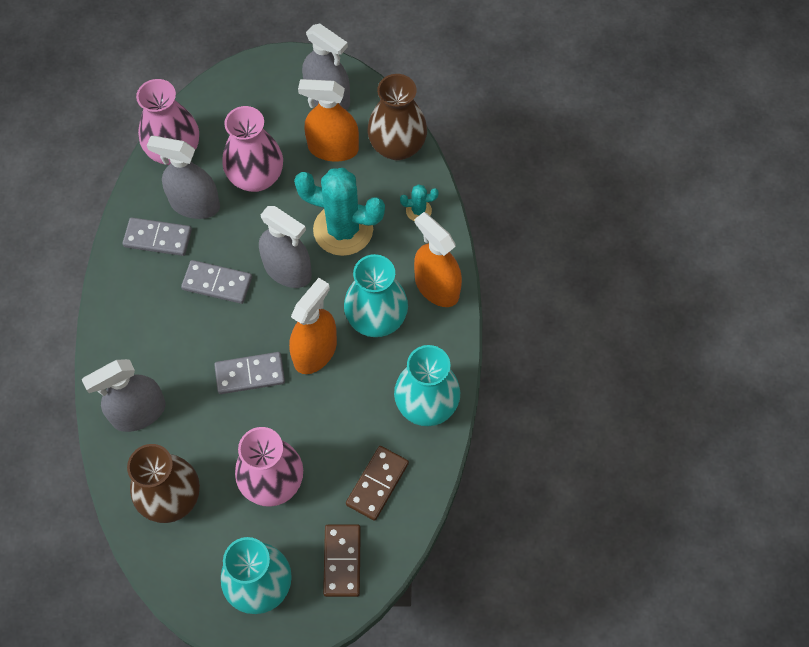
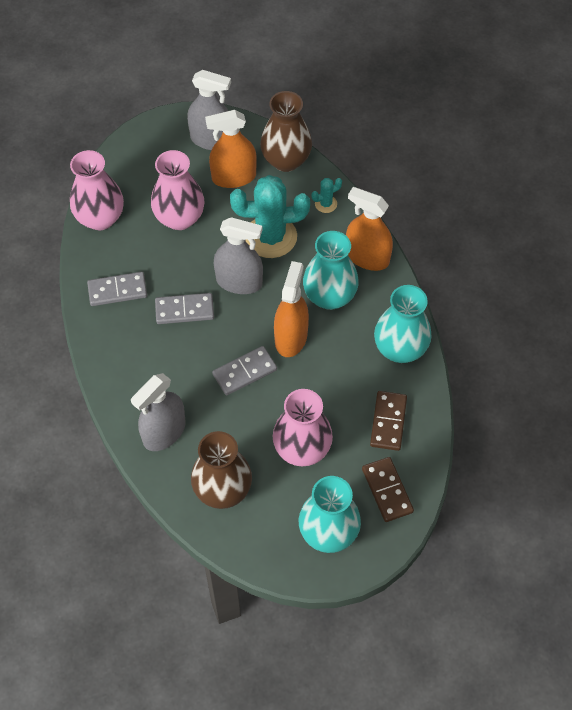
camera: 20 degrees left, 5 degrees down
grey spray bottle [147,136,220,219] -> none

